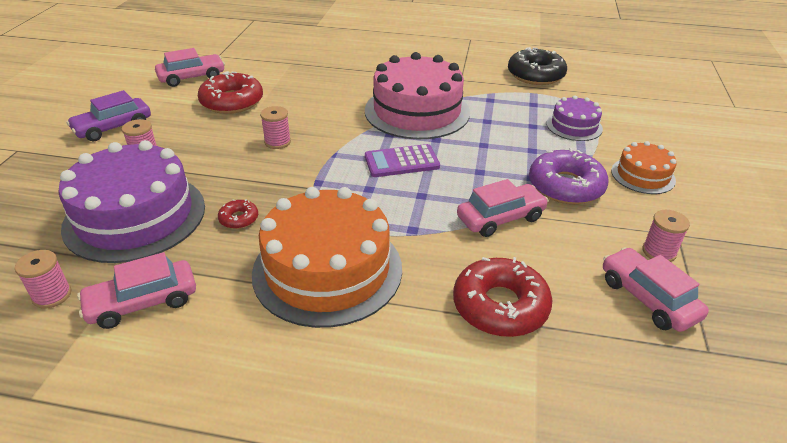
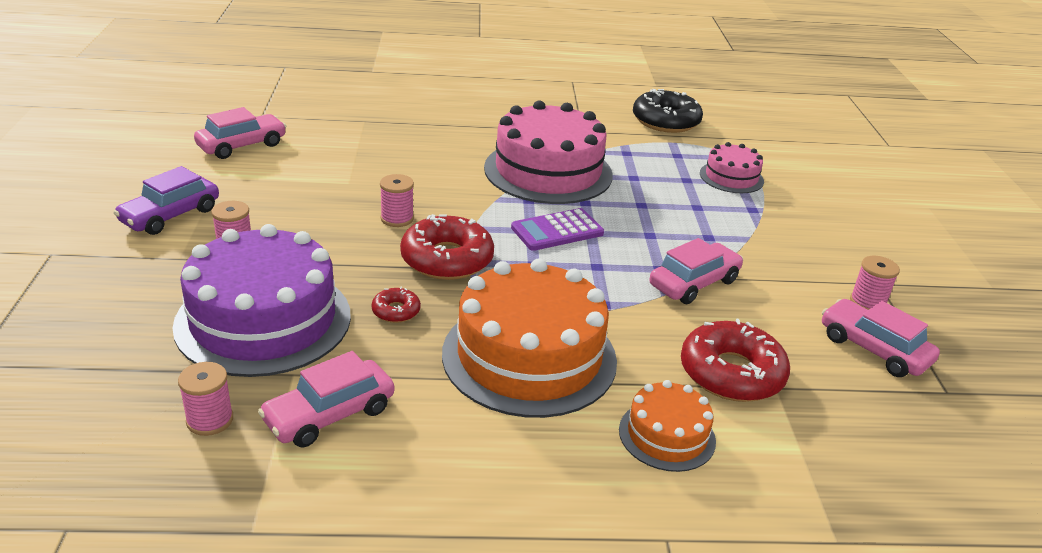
camera: 15 degrees left, 5 degrees down
red donut [198,71,263,114] -> red donut moved to [400,214,494,280]
purple donut [529,148,609,204] -> none
purple cake [546,95,603,141] -> pink cake [700,142,764,193]
orange cake [611,141,677,194] -> orange cake moved to [619,380,716,472]

